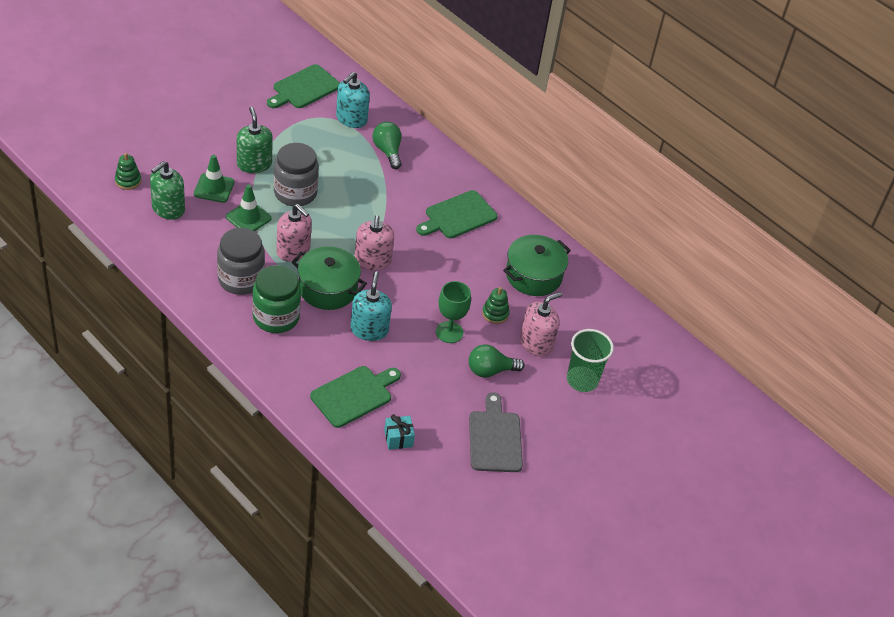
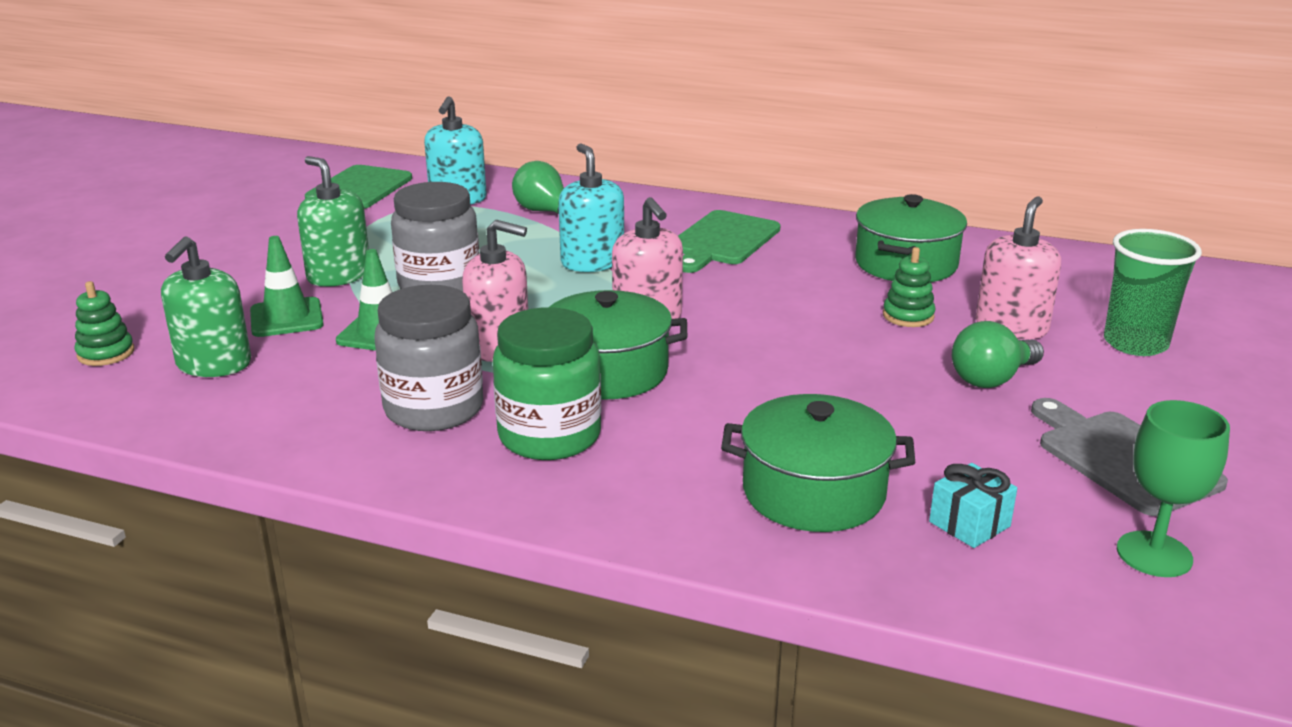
camera: 20 degrees left, 20 degrees down
green cutting board [310,366,401,428] -> green pot [721,394,915,532]
turquoise soap dispenser [350,271,392,341] -> turquoise soap dispenser moved to [558,143,624,272]
green goblet [436,281,471,343] -> green goblet moved to [1117,400,1230,577]

